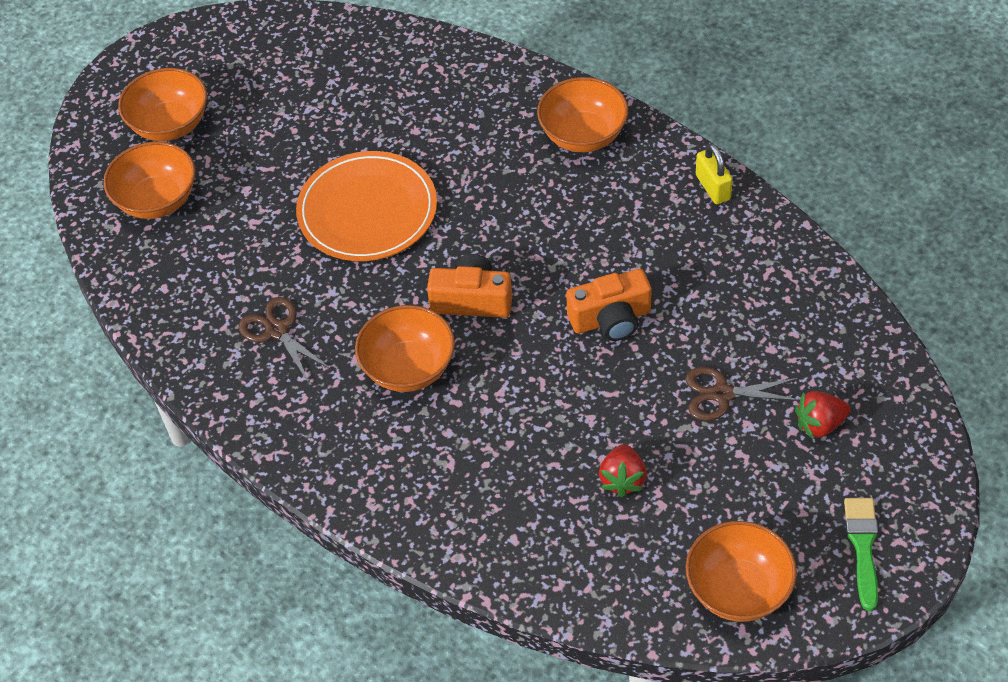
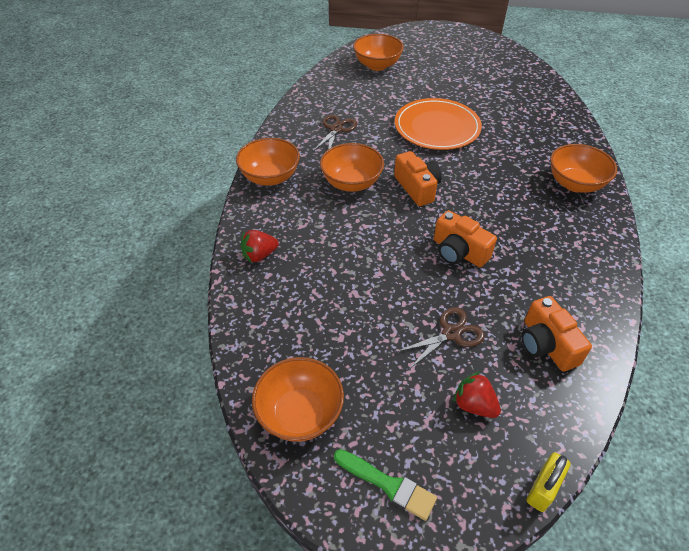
camera: 55 degrees right, 5 degrees down
orange bowl [118,68,207,141] -> orange bowl moved to [236,138,300,186]
red strawberry [599,444,647,497] -> red strawberry moved to [241,230,279,262]
brown scissors [686,367,800,421] -> brown scissors turned 90 degrees clockwise [396,307,485,369]
yellow padlock [696,143,733,204] -> yellow padlock moved to [526,452,571,512]
green brush [844,498,878,611] -> green brush turned 60 degrees clockwise [334,449,437,521]
none -> orange camera [521,296,592,372]

